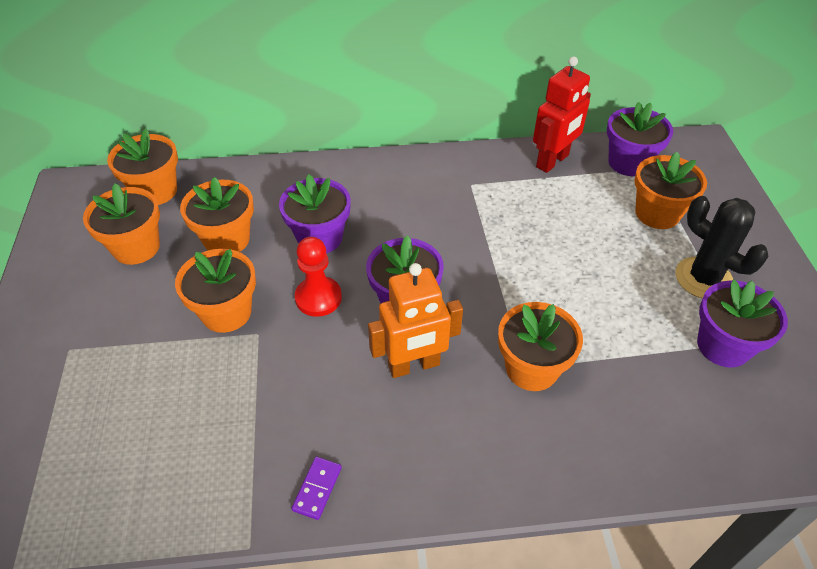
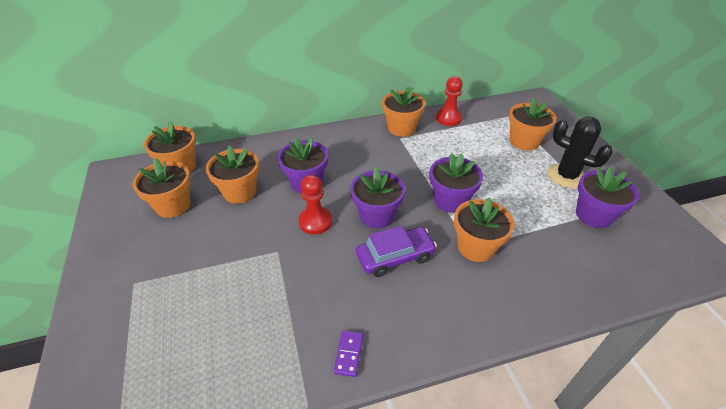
camera: 10 degrees left, 5 degrees down
orange flower pot [175,249,256,333] -> orange flower pot moved to [382,87,426,137]
orange robot [368,263,463,378] -> purple car [356,225,437,277]
red robot [533,56,591,173] -> red pawn [436,76,463,126]
purple flower pot [607,102,673,176] -> purple flower pot moved to [429,153,483,213]

